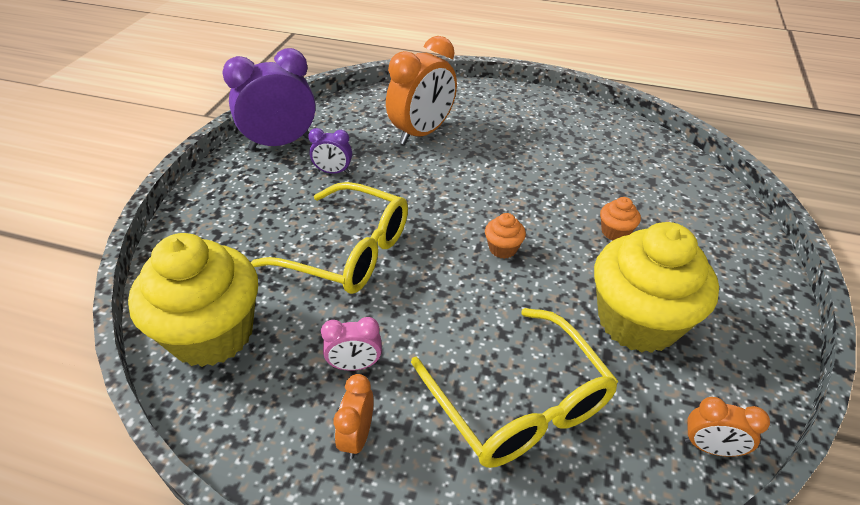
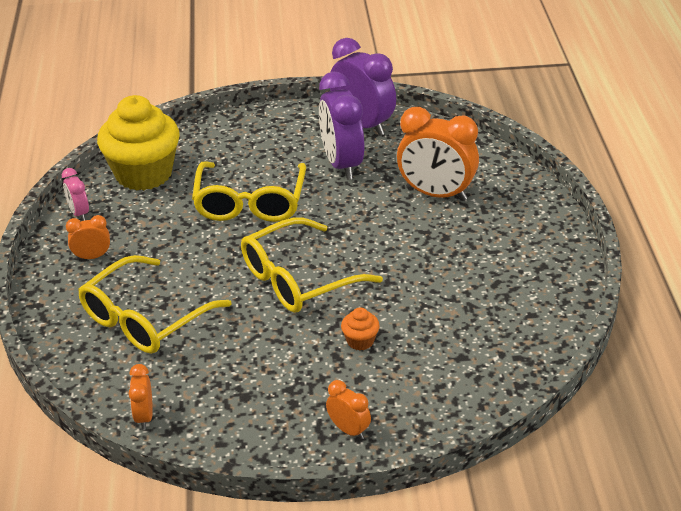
camera: 70 degrees right, 5 degrees down
purple clock [308,128,352,174] -> purple clock [319,72,365,180], size x2.04
pink clock [321,317,382,371] -> pink clock moved to [62,168,89,221]
orange cupcake [485,213,526,259] -> yellow glasses [241,218,383,313]
yellow cupcake [594,222,719,353] -> none
none -> orange clock [326,380,371,439]

